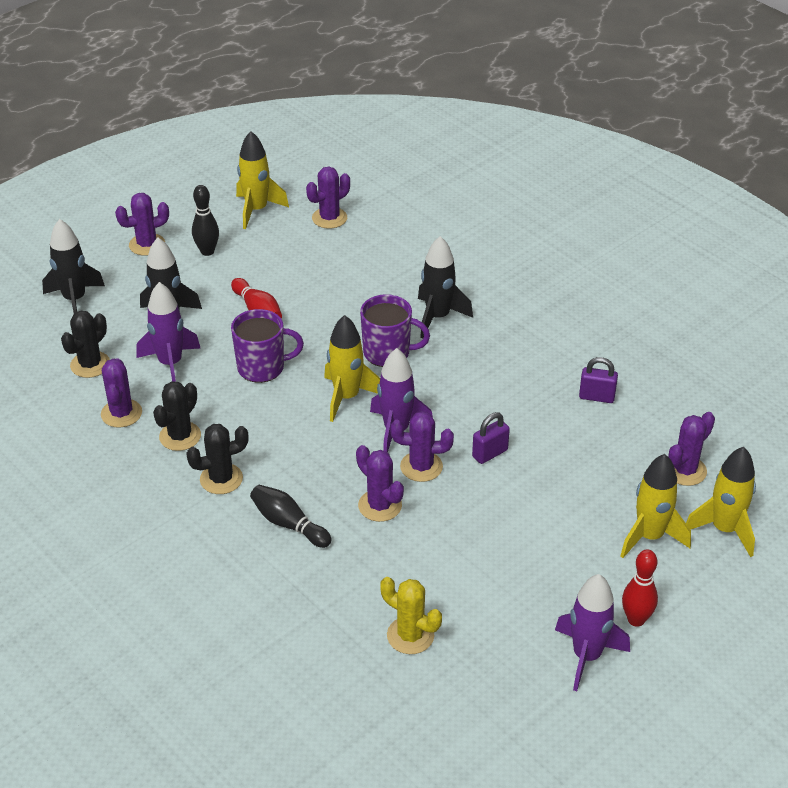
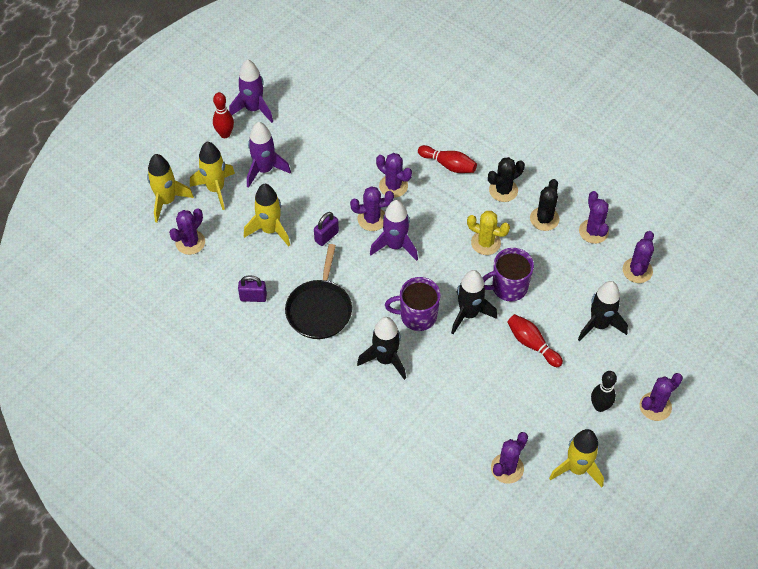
camera: 170 degrees right, 15 degrees up
black rocket [42,219,105,313] -> black rocket moved to [451,270,497,334]
black cactus [61,311,110,378] -> purple cactus [622,231,654,283]
purple rocket [137,282,200,382] -> purple rocket moved to [247,122,291,188]
black bowling pin [250,485,332,548] -> red bowling pin [418,145,477,173]
yellow rocket [324,315,380,422] -> yellow rocket moved to [244,184,290,246]
yellow cactus [380,577,442,654] -> yellow cactus moved to [467,211,510,255]
none -> black pan [285,244,352,339]

